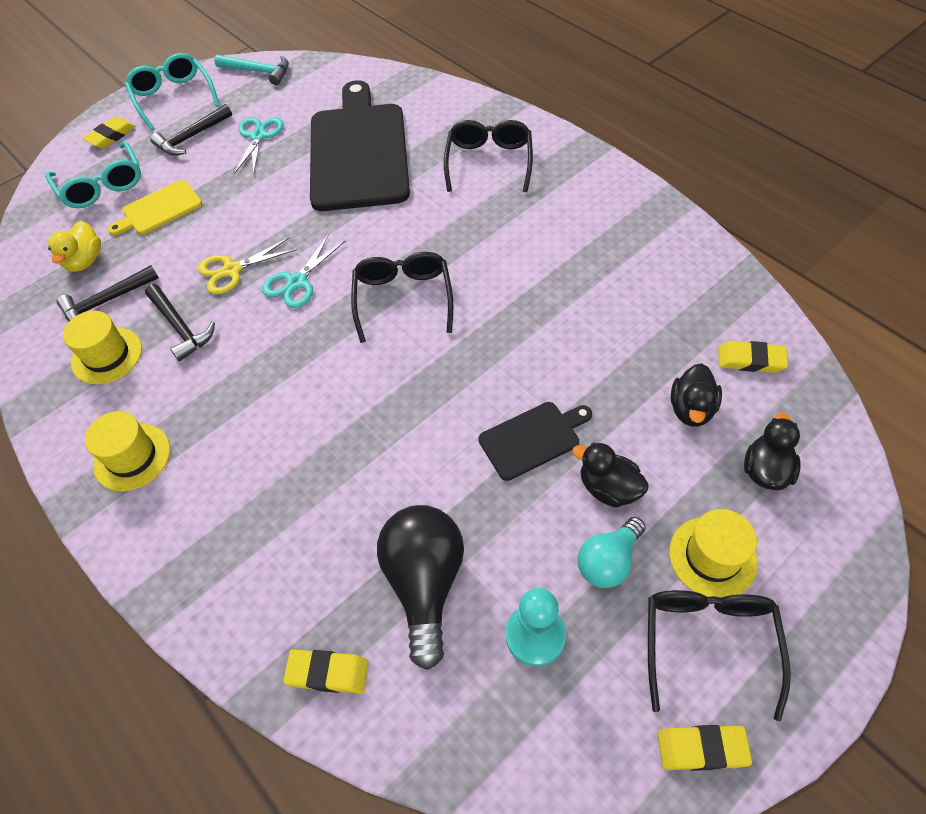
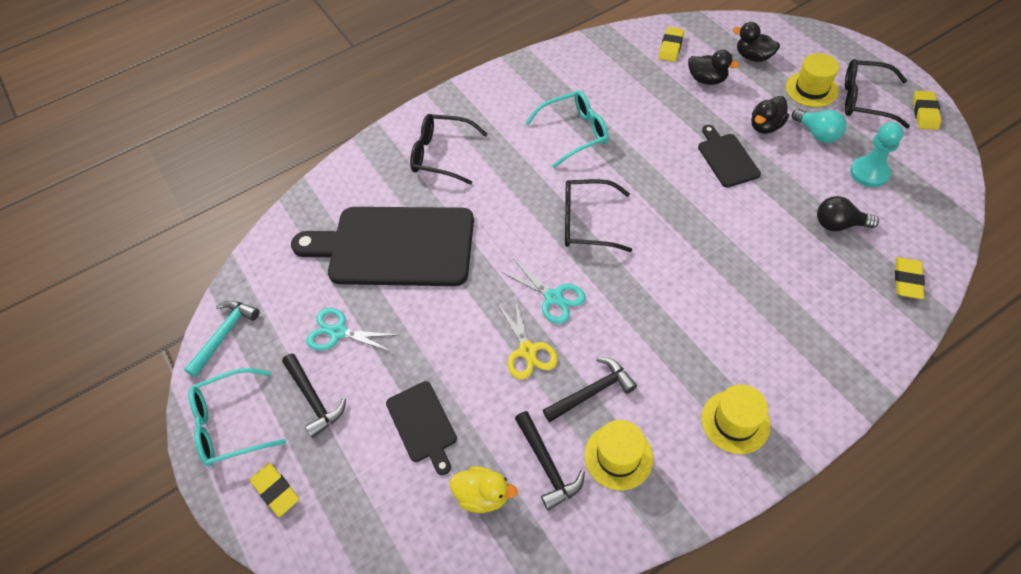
camera: 80 degrees left, 0 degrees up
turquoise glasses [45,141,141,208] -> turquoise glasses moved to [526,90,609,168]
yellow cutting board [108,180,202,236] -> black cutting board [386,381,457,475]
black light bulb [377,505,464,670] -> black light bulb [817,196,879,231], size x0.61

